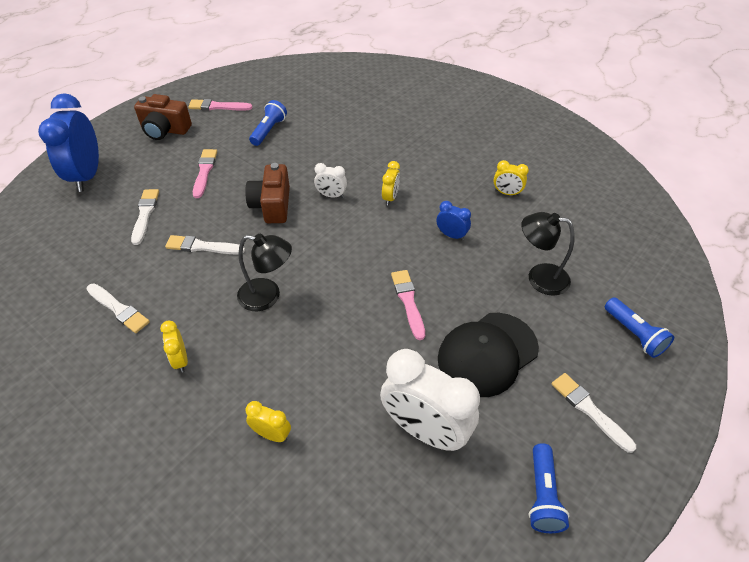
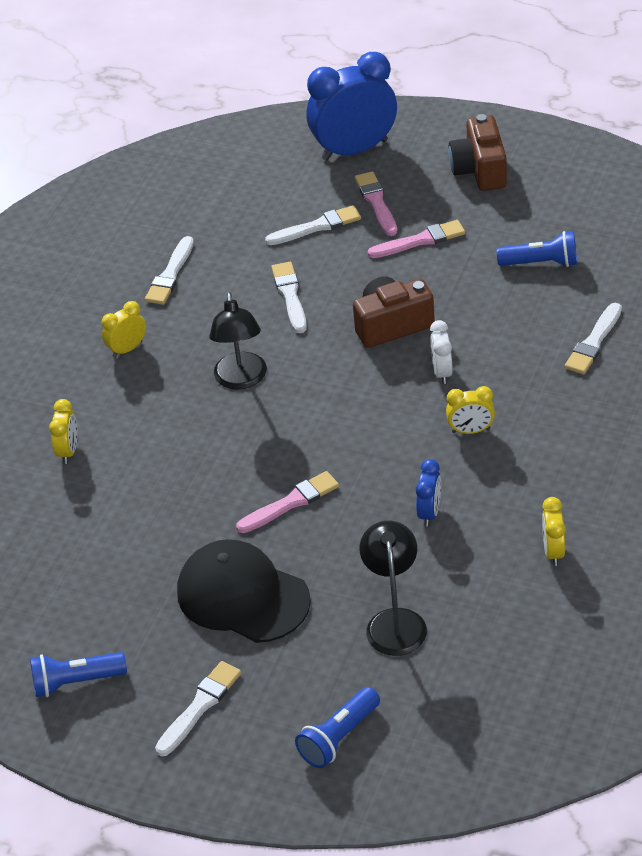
camera: 75 degrees right, 5 degrees down
pink brush [188,99,252,110] -> pink brush moved to [355,171,397,236]
white clock [380,349,480,451] -> none
none -> white brush [564,303,622,374]

